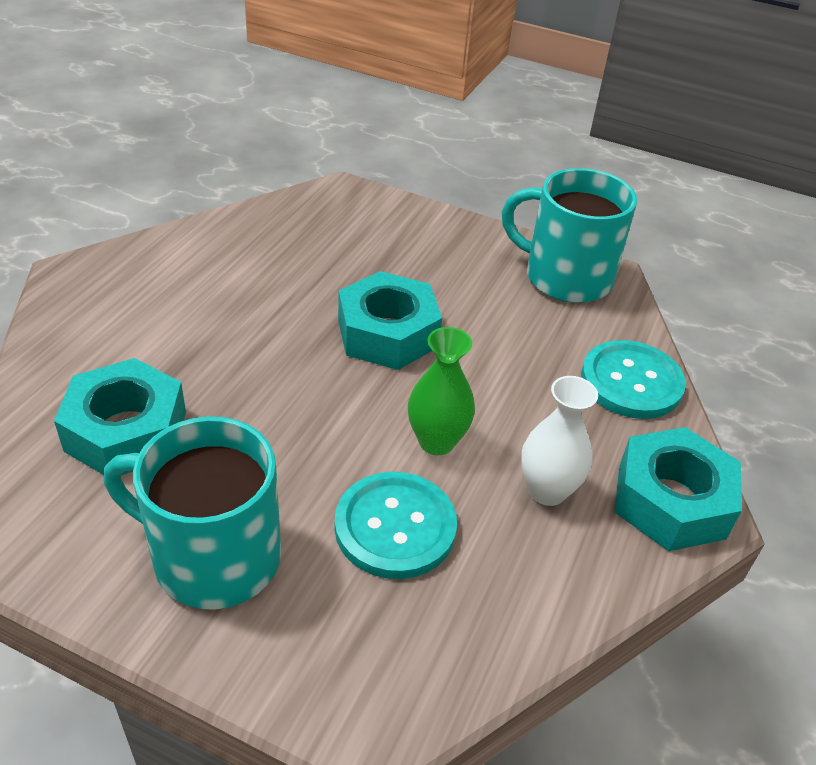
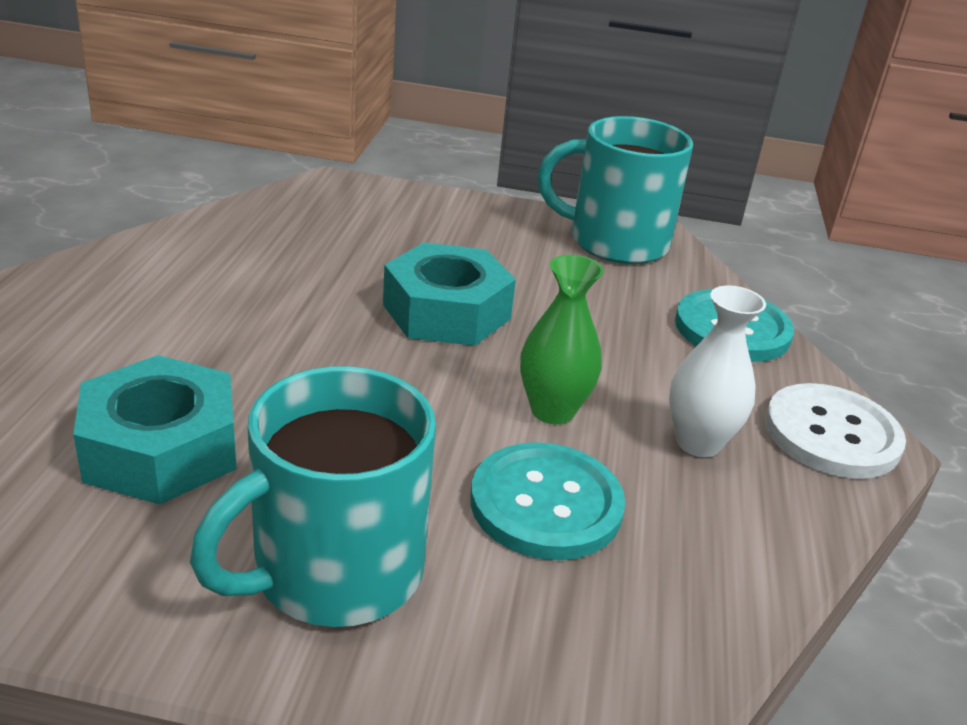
camera: 15 degrees left, 10 degrees down
turquoise mug [104,416,281,610] -> turquoise mug turned 45 degrees counterclockwise [190,366,436,627]
turquoise nut [614,427,742,551] -> white button [765,383,906,479]

